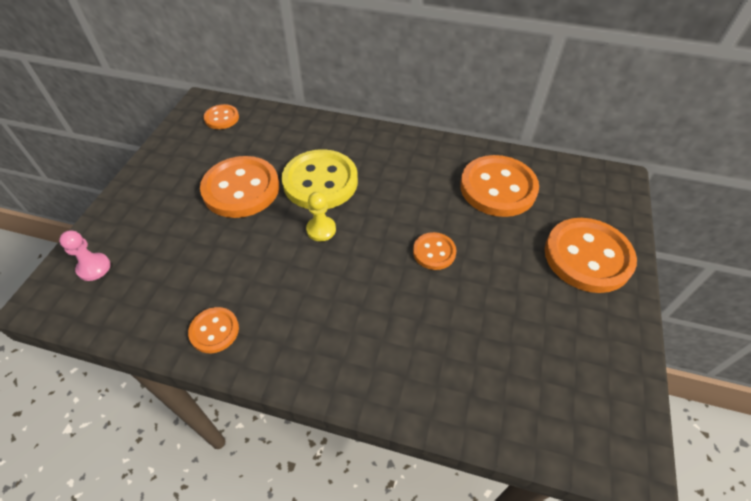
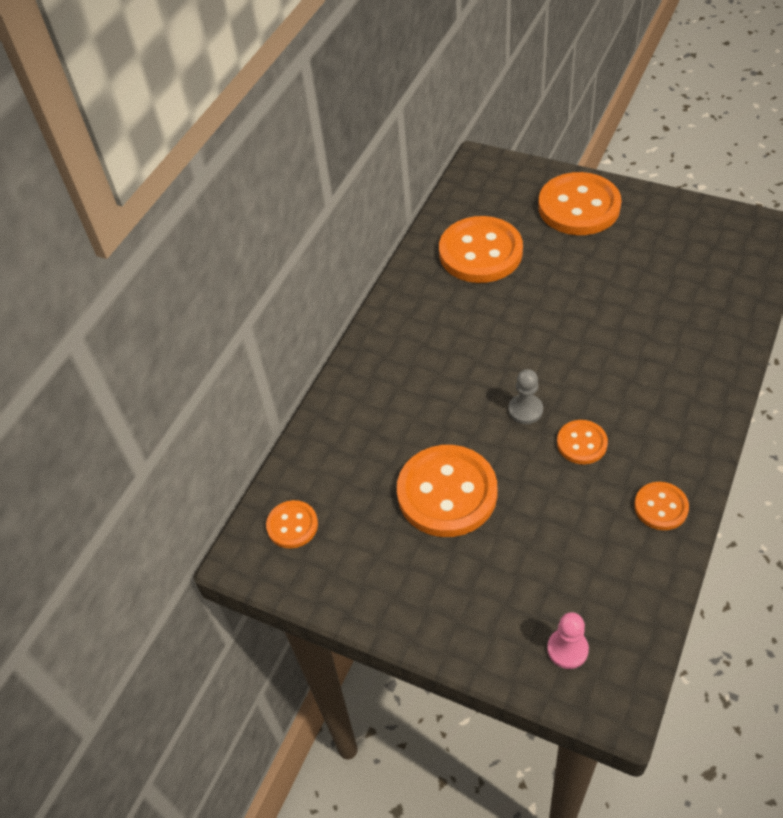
camera: 75 degrees left, 0 degrees up
yellow button [282,149,358,209] -> none
yellow pawn [306,192,336,241] -> grey pawn [509,369,543,424]
orange button [413,232,456,270] -> orange button moved to [557,420,608,464]

